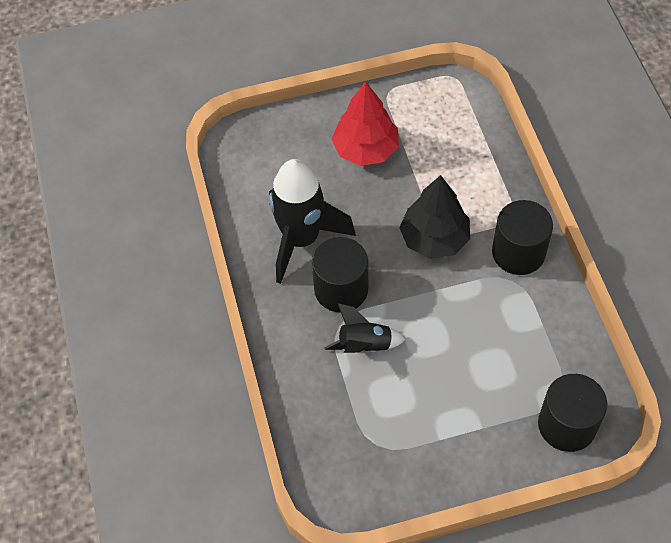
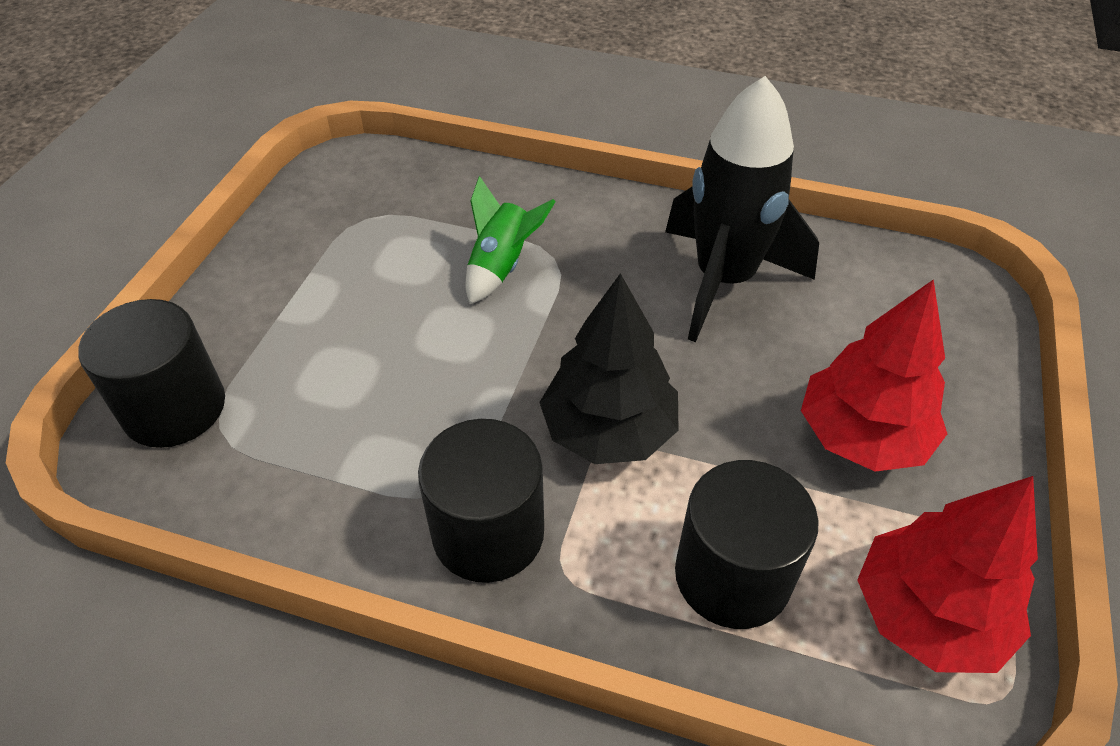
camera: 120 degrees right, 10 degrees down
black cylinder [312,237,368,313] -> black cylinder moved to [675,460,819,629]
black rocket [324,303,406,353] -> green rocket [466,176,556,304]
none -> red tree [857,476,1038,673]

